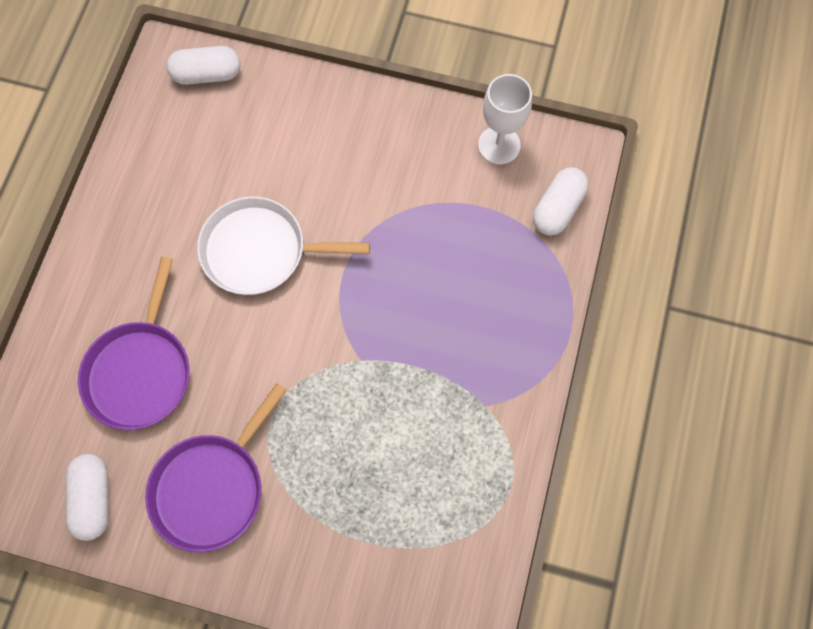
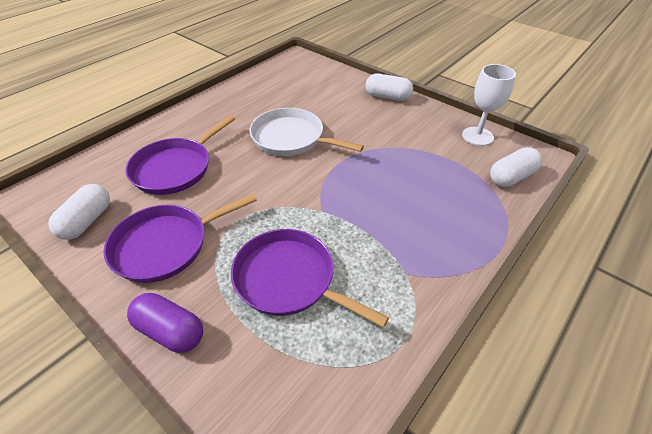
camera: 25 degrees right, 25 degrees down
white capsule [167,46,240,85] -> white capsule moved to [365,74,413,101]
none -> purple capsule [127,293,203,353]
none -> purple pan [231,229,389,328]

